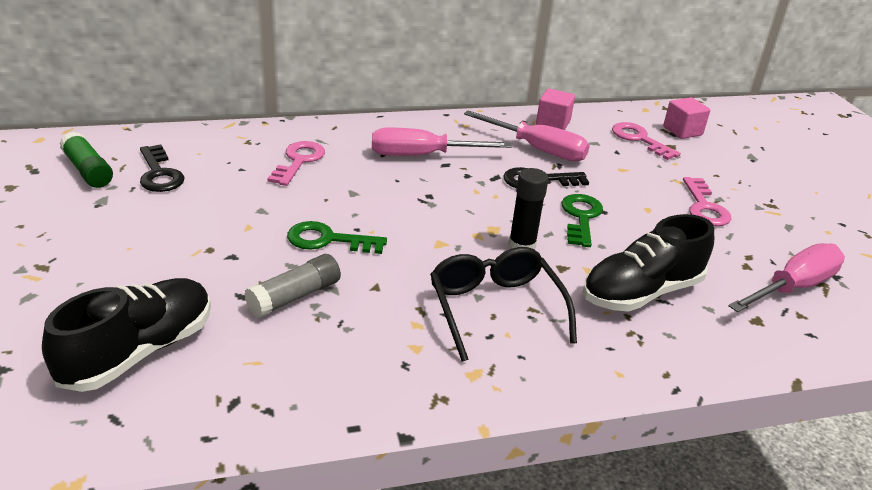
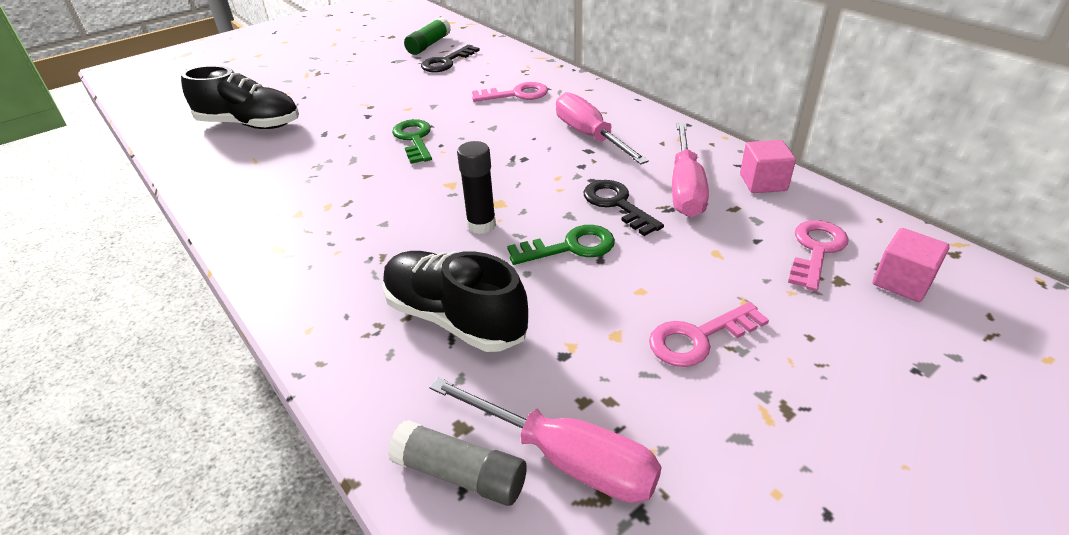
camera: 70 degrees right, 5 degrees up
grey glue stick [244,254,341,318] -> grey glue stick moved to [388,420,527,506]
black glasses [430,247,577,362] -> none

